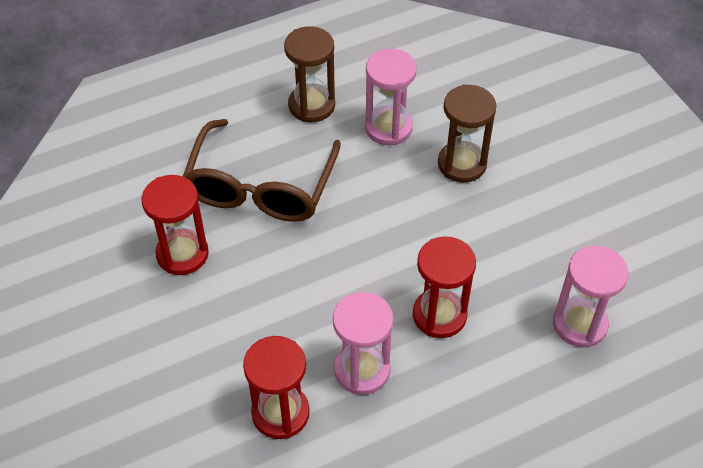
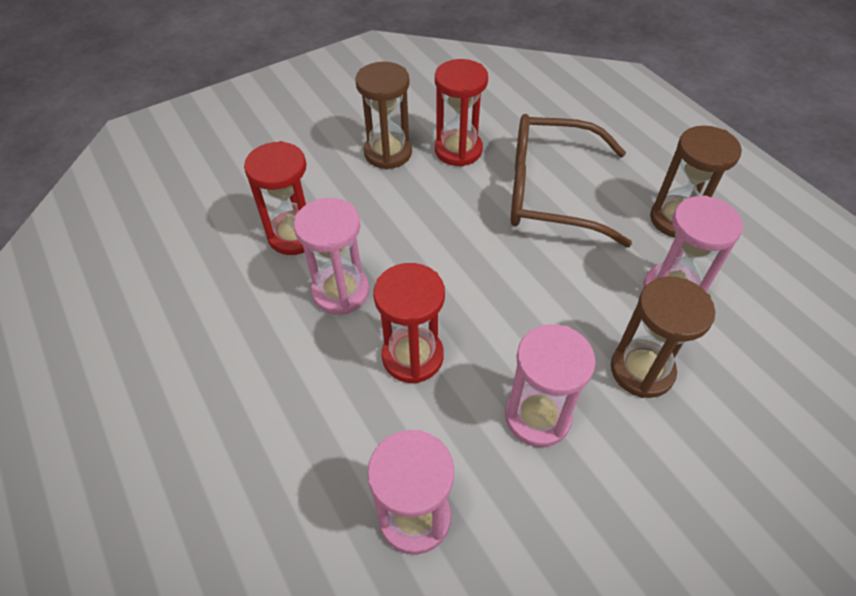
camera: 85 degrees right, 0 degrees up
none -> brown hourglass [355,62,412,169]
none -> pink hourglass [505,324,596,447]

